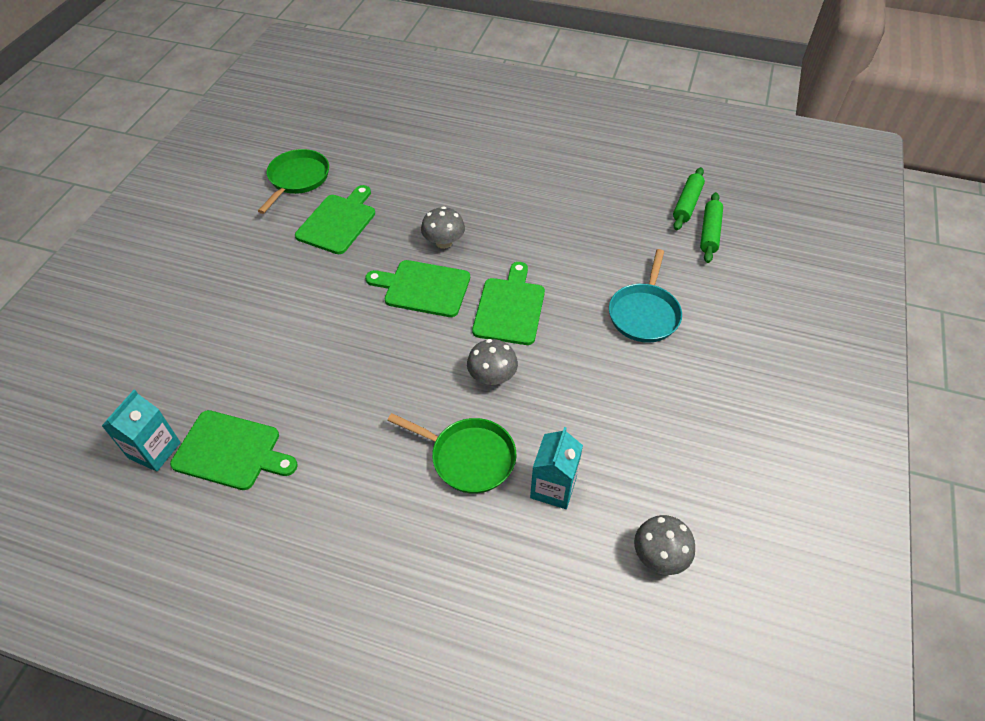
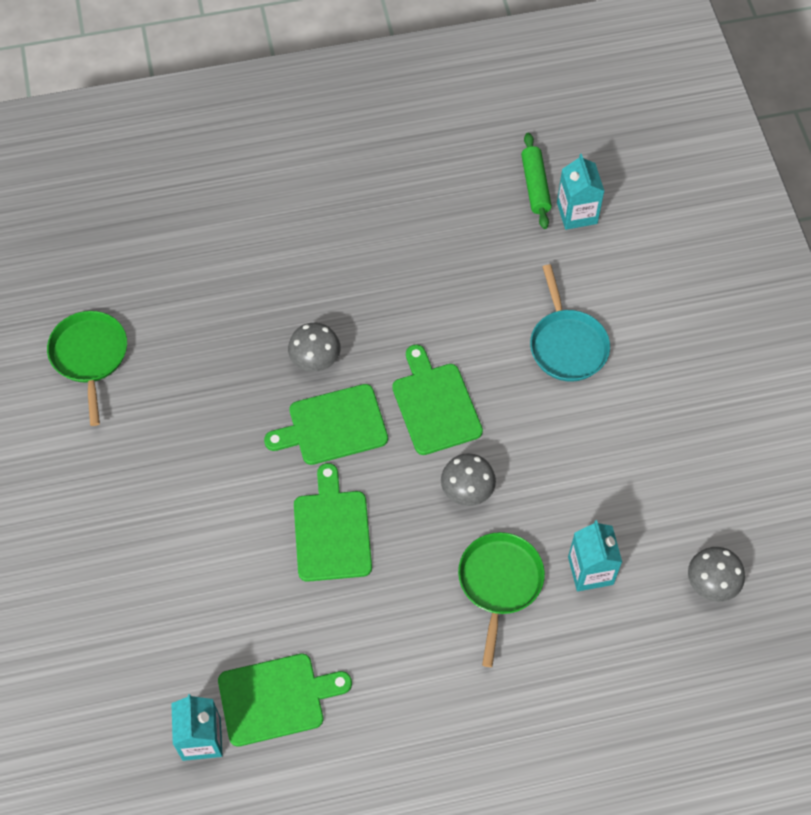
camera: 30 degrees left, 10 degrees up
green cutting board [295,185,375,254] -> green cutting board moved to [294,463,372,582]
green pan [387,413,516,494] -> green pan turned 75 degrees counterclockwise [458,532,545,667]
green rolling pin [700,192,723,263] -> turquoise carton [557,154,604,230]

